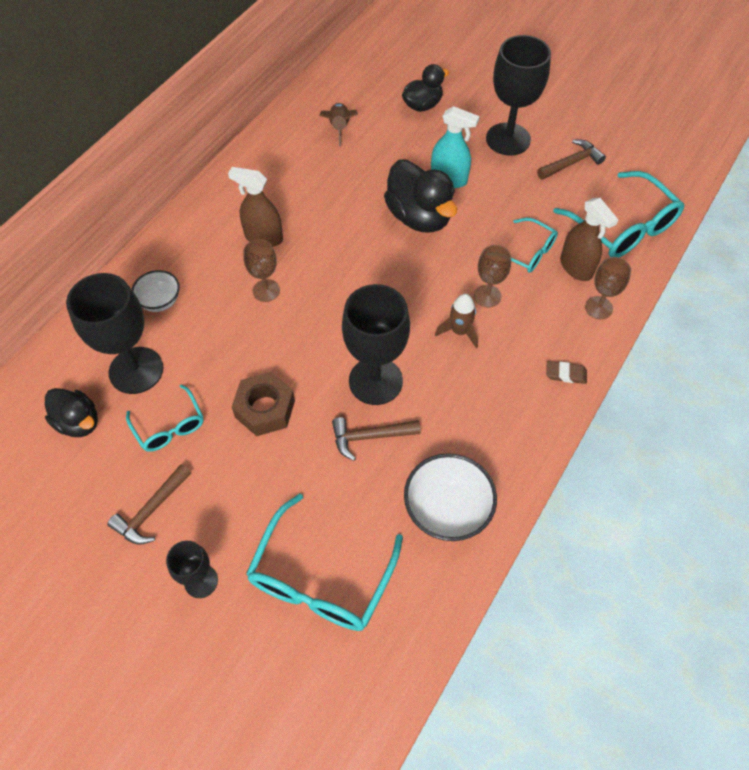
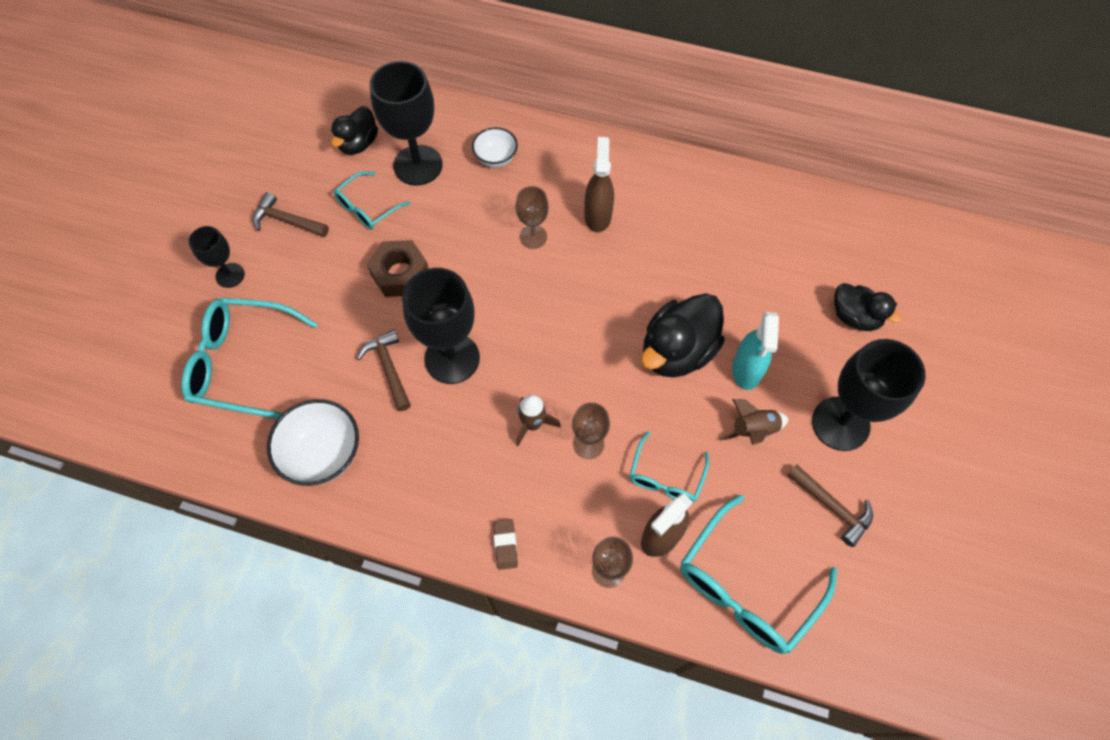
camera: 75 degrees right, 5 degrees up
brown rocket [319,103,358,147] -> brown rocket moved to [719,399,789,445]

